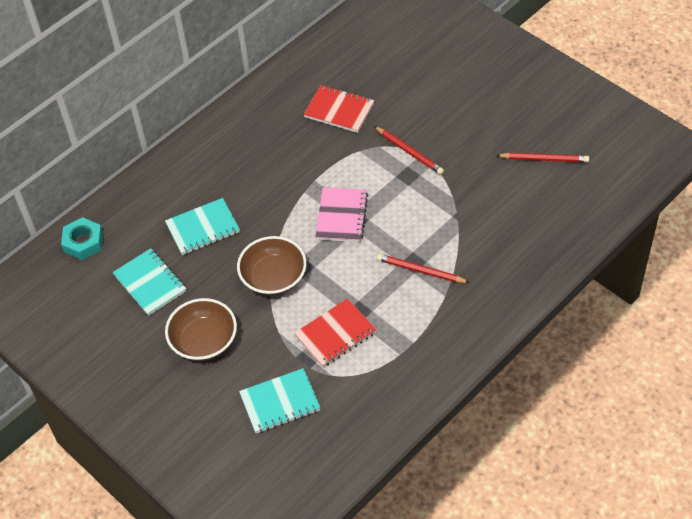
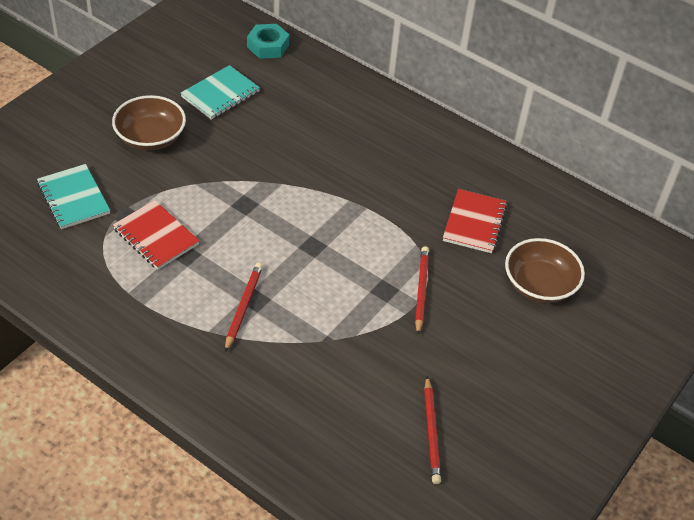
camera: 75 degrees right, 5 degrees down
turquoise notebook [165,198,240,255] -> none
brown bowl [237,236,307,296] -> brown bowl moved to [505,238,585,303]
pink notebook [315,187,368,242] -> none
red pencil [374,126,444,175] -> red pencil turned 150 degrees clockwise [415,246,429,335]

